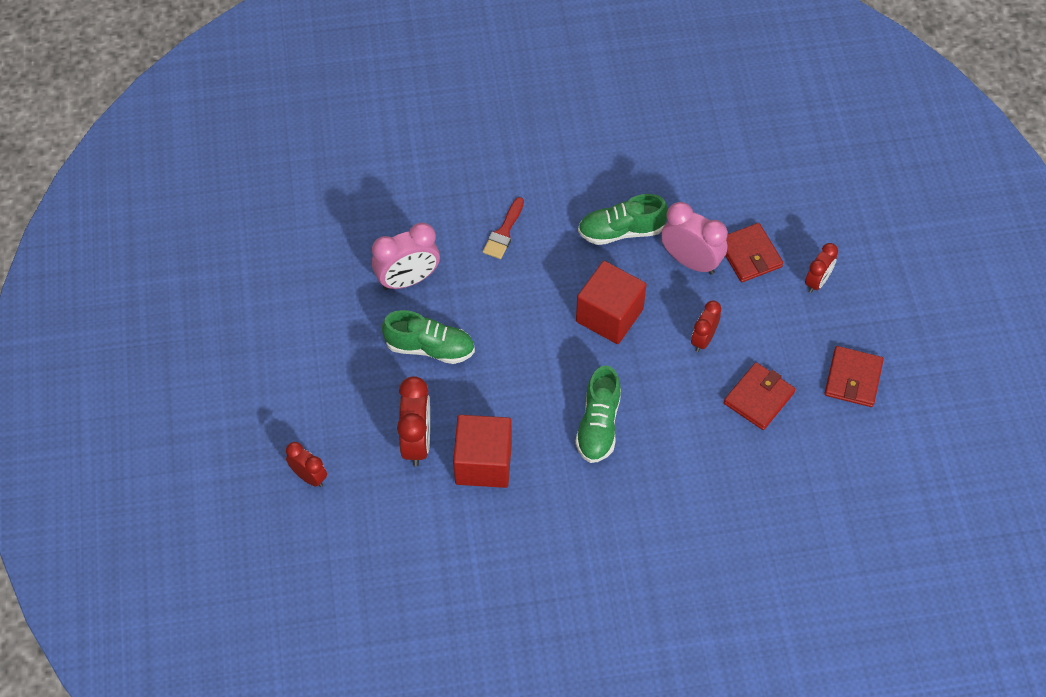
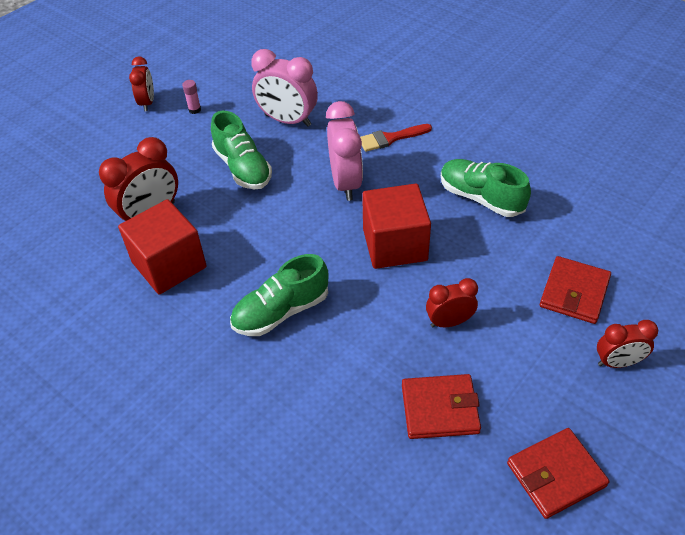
camera: 50 degrees right, 10 degrees down
red clock [286,442,327,487] -> red clock moved to [129,56,154,111]
pink clock [661,202,727,274] -> pink clock moved to [326,101,363,201]
none -> pink glue stick [182,80,201,114]

